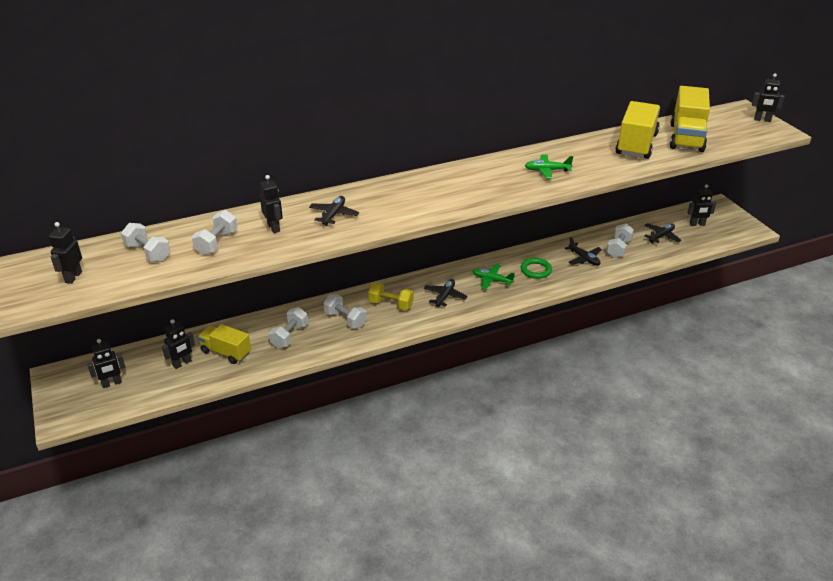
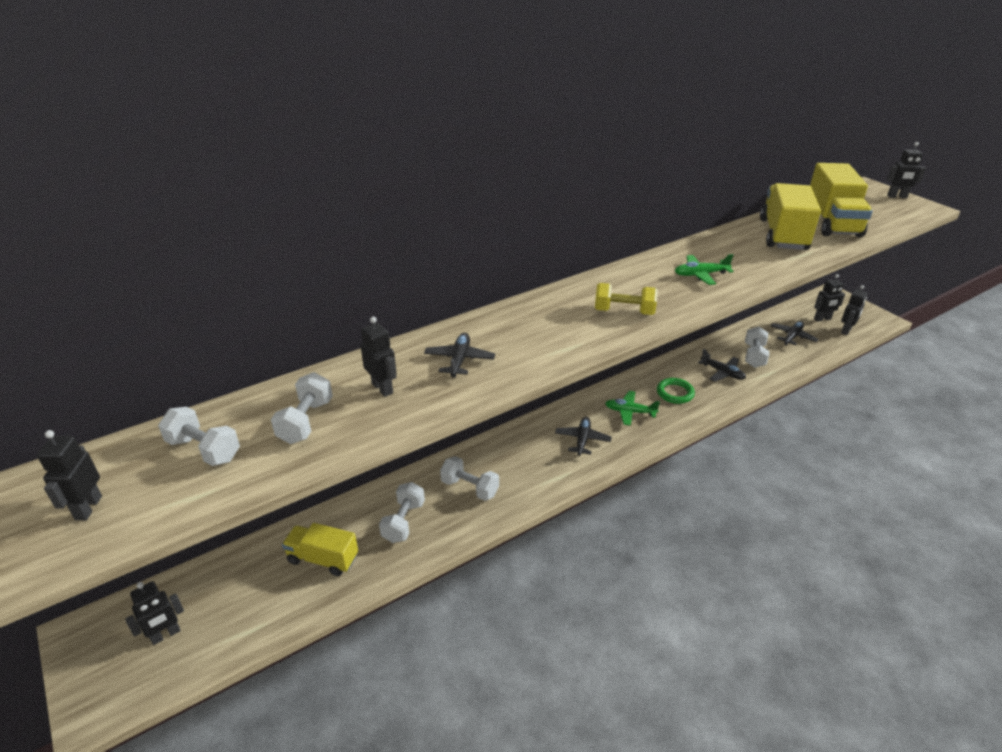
camera: 10 degrees left, 0 degrees up
black robot [162,319,195,369] -> black robot moved to [841,285,867,335]
yellow dumbbell [368,282,414,310] -> yellow dumbbell moved to [595,283,658,315]

